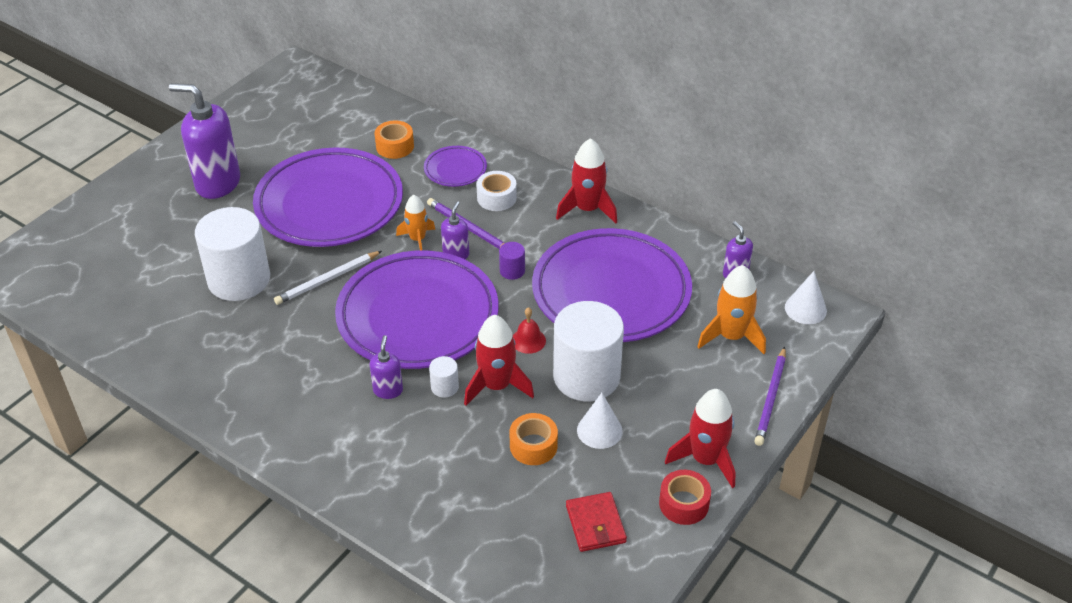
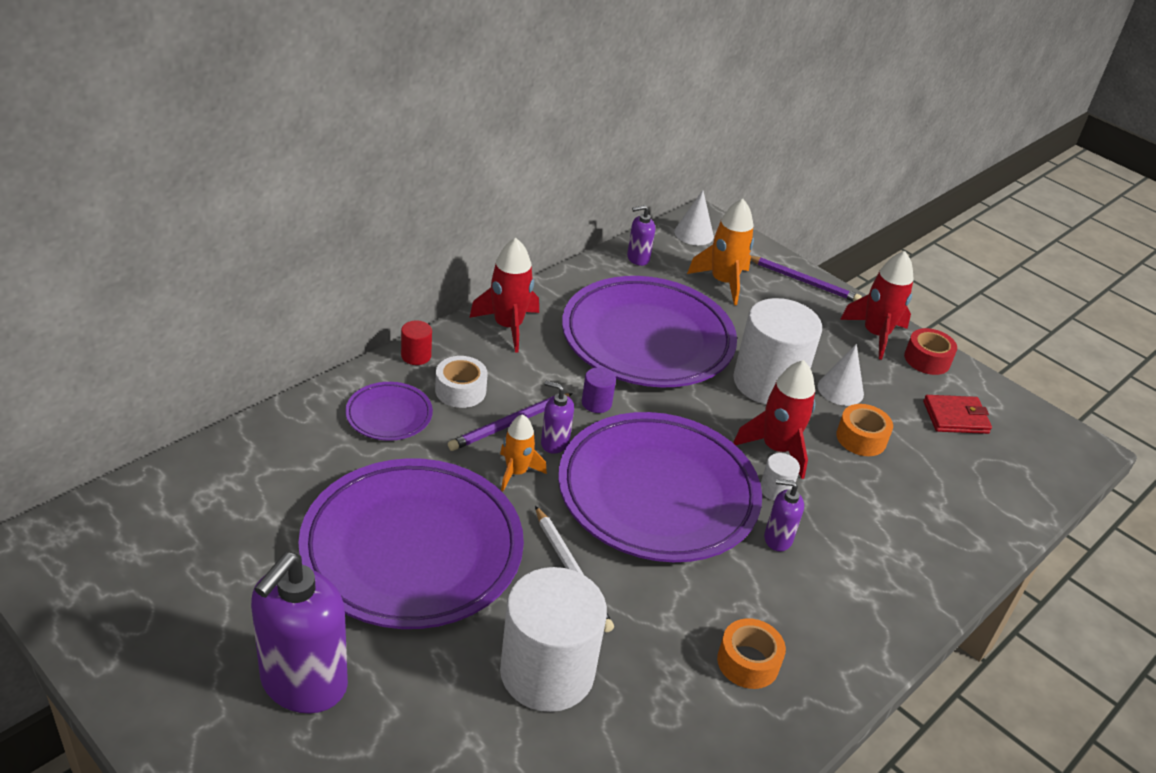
camera: 85 degrees left, 5 degrees down
orange tape [375,121,414,159] -> orange tape moved to [717,618,786,689]
red bell [513,307,546,354] -> none
none -> red cylinder [401,320,432,365]

